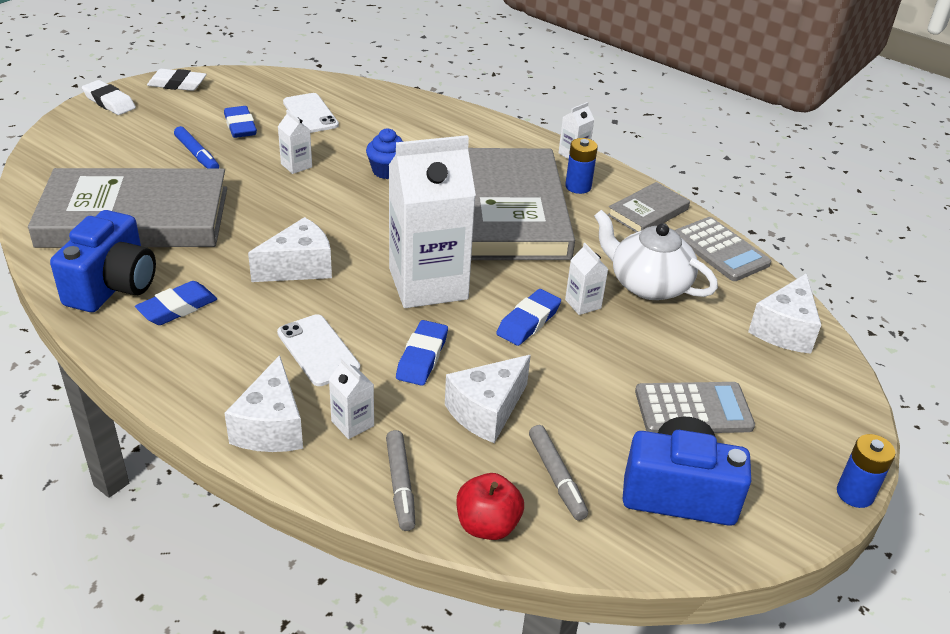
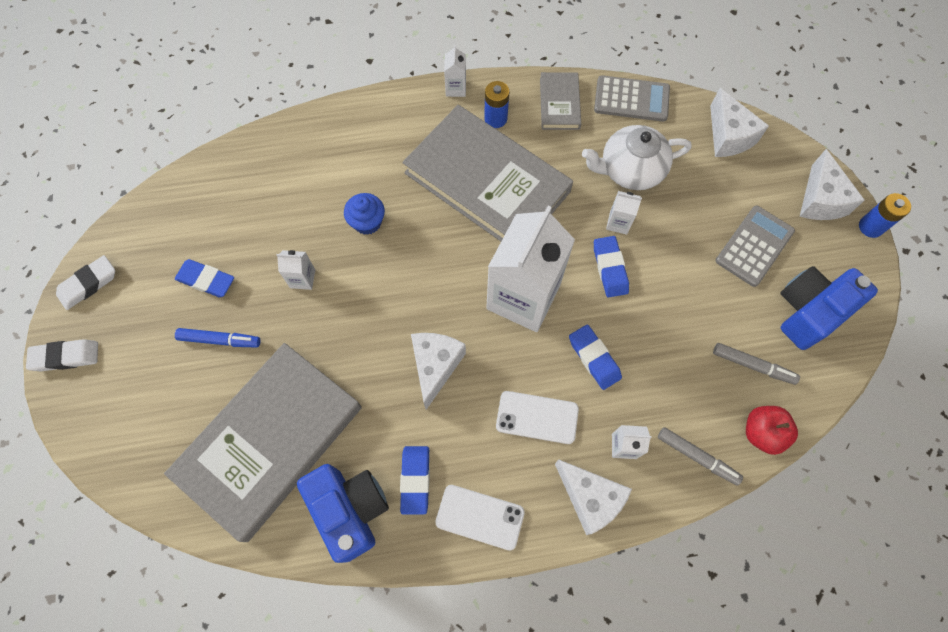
camera: 45 degrees left, 30 degrees up
white phone [283,93,339,133] -> white phone moved to [435,485,525,551]
white cheese [445,355,531,443] -> white cheese moved to [800,149,865,220]

